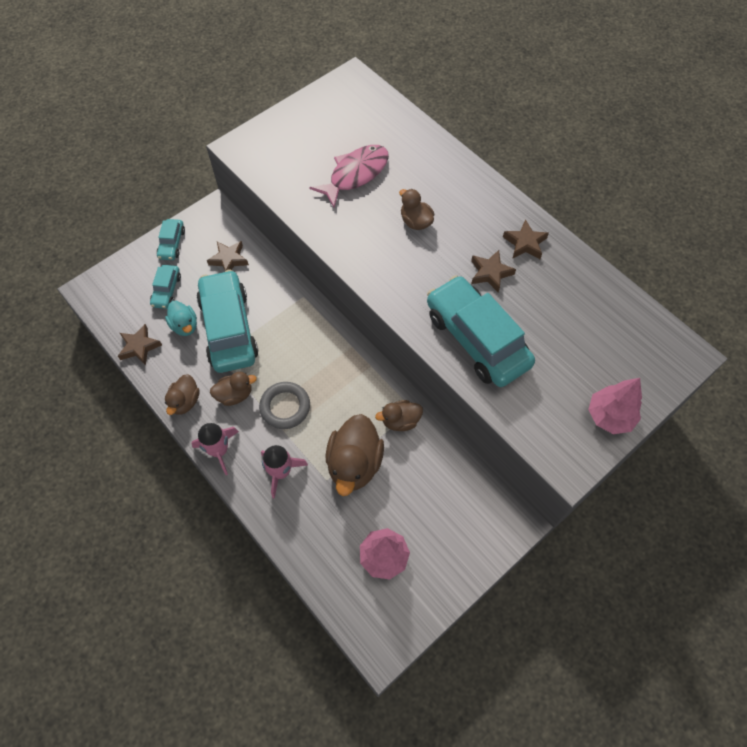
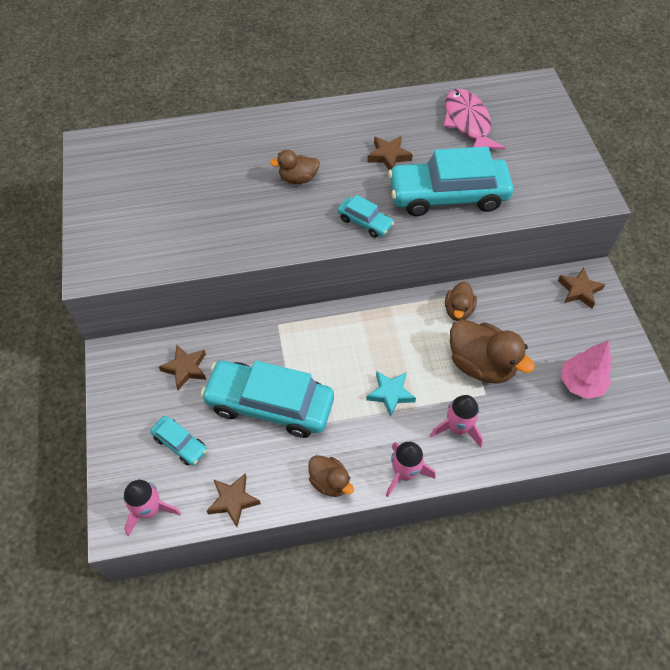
camera: 60 degrees left, 5 degrees down
turquoise car [157,219,185,260] -> turquoise car moved to [338,195,394,238]
turquoise duck [165,301,197,336] -> none
brown duck [210,372,257,406] -> none
grey ring [259,382,310,429] -> turquoise star [366,371,416,417]
pink fish [309,145,389,207] -> pink fish moved to [444,89,505,150]
brown star [503,219,549,259] -> brown star moved to [558,268,605,309]
pink tree [588,378,642,434] -> none
none -> pink rocket [124,479,181,536]

